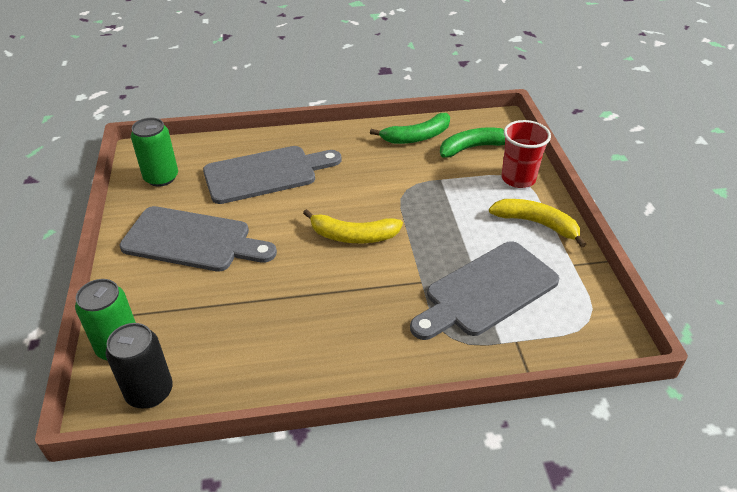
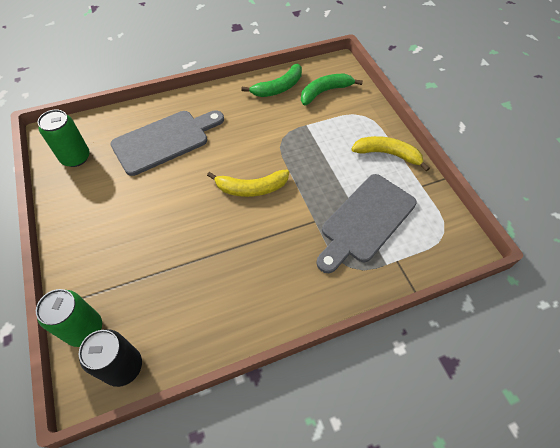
camera: 15 degrees left, 15 degrees up
grey cutting board [119,206,277,272] -> none
red cup [502,120,551,188] -> none

